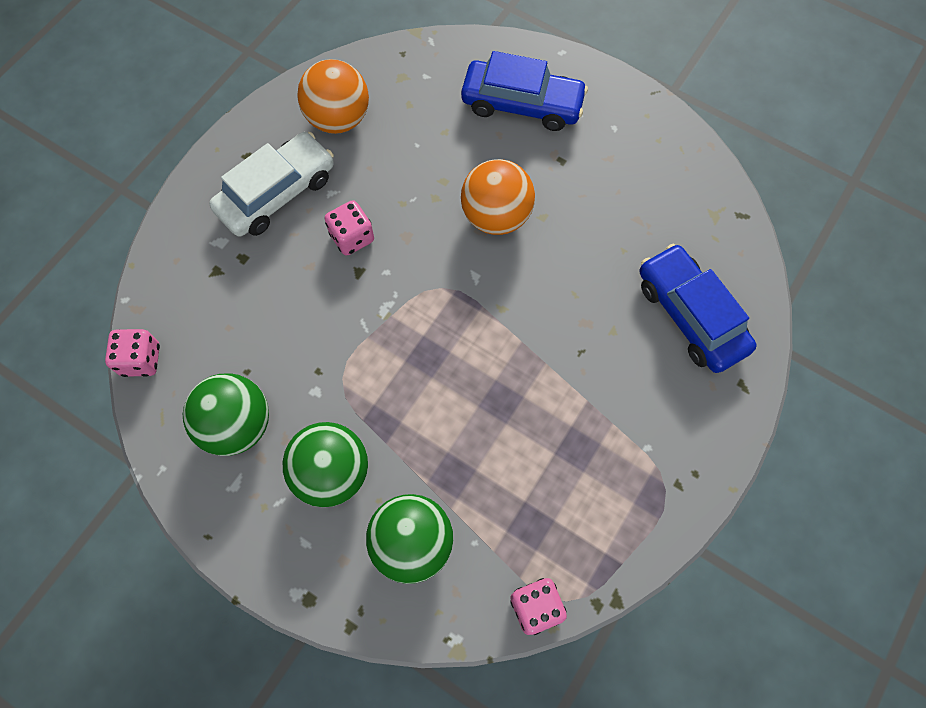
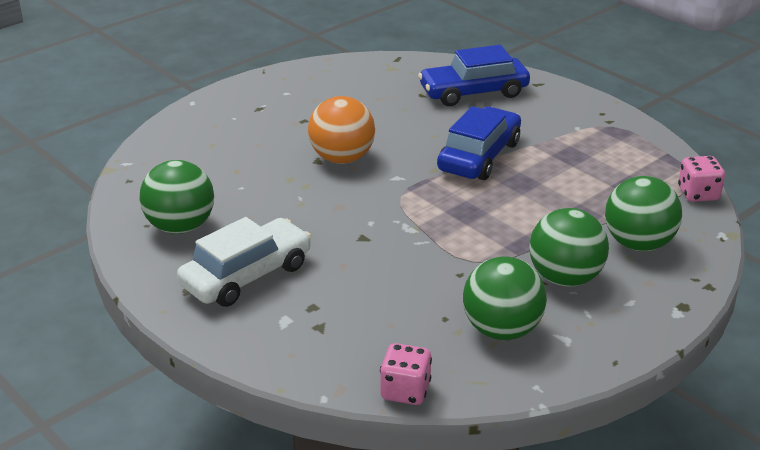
camera: 75 degrees left, 35 degrees down
white car [209,132,334,237] -> white car turned 75 degrees clockwise [177,217,312,307]
orange ball [297,59,369,134] -> green ball [140,160,214,234]
pink dice [324,200,374,256] -> none
blue car [461,51,588,131] -> blue car moved to [437,106,521,180]

